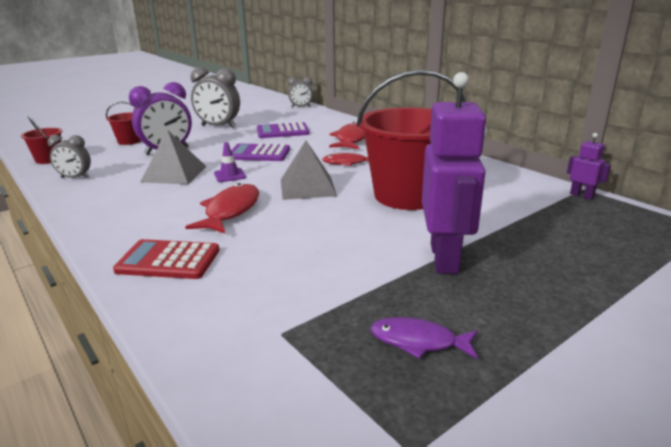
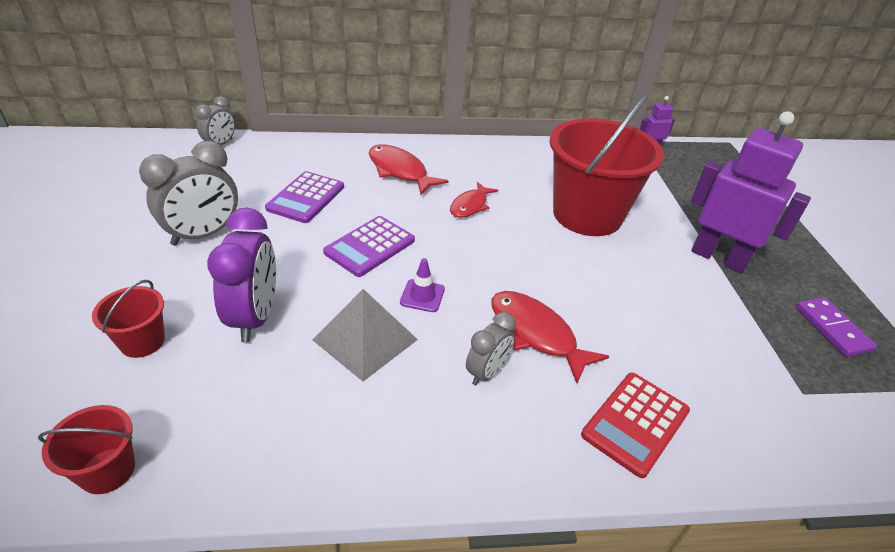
camera: 60 degrees left, 15 degrees up
grey clock [47,135,91,178] -> grey clock moved to [466,312,516,386]
grey pyramid [281,141,337,200] -> none
purple fish [371,317,478,359] -> purple domino [796,297,877,357]

